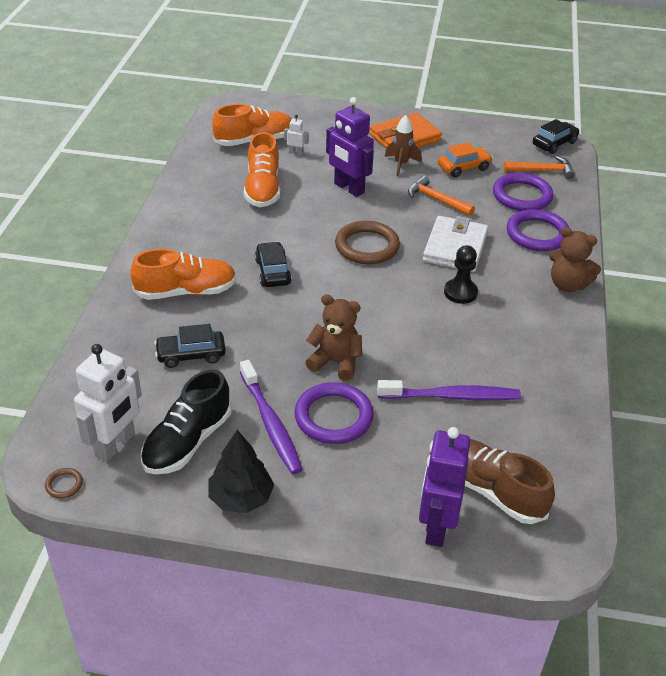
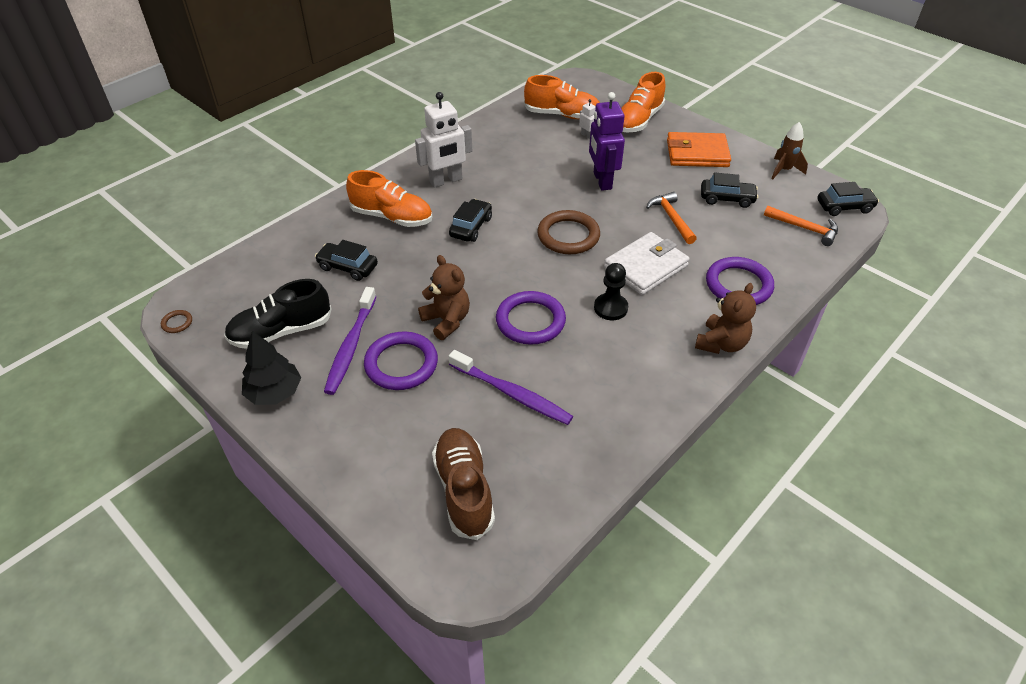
camera: 35 degrees right, 5 degrees up
white robot [74,344,142,462] -> white robot moved to [415,92,472,188]
orange shoe [244,132,280,207] -> orange shoe moved to [621,72,665,133]
brown rocket [385,115,422,176] -> brown rocket moved to [771,122,808,180]
purple robot [419,427,470,547] -> none
orange car [438,142,493,177] -> black car [701,172,759,208]
purple ring [493,173,553,211] -> purple ring moved to [496,291,566,345]
brown teddy bear [549,227,601,292] -> brown teddy bear turned 120 degrees counterclockwise [695,283,756,354]

